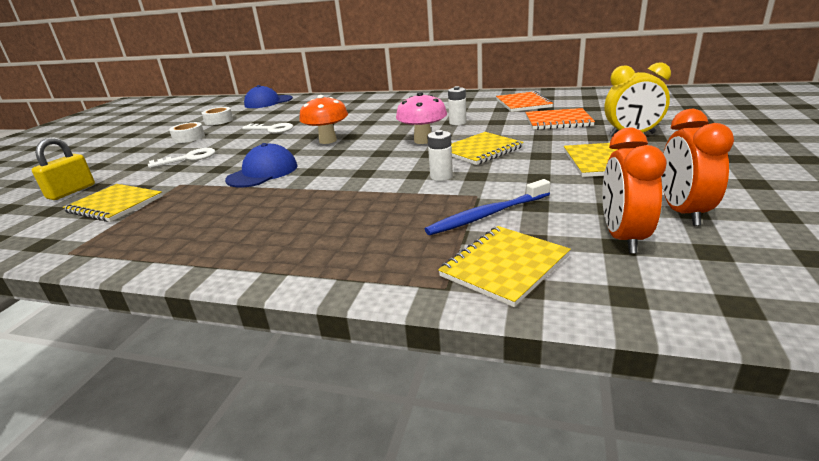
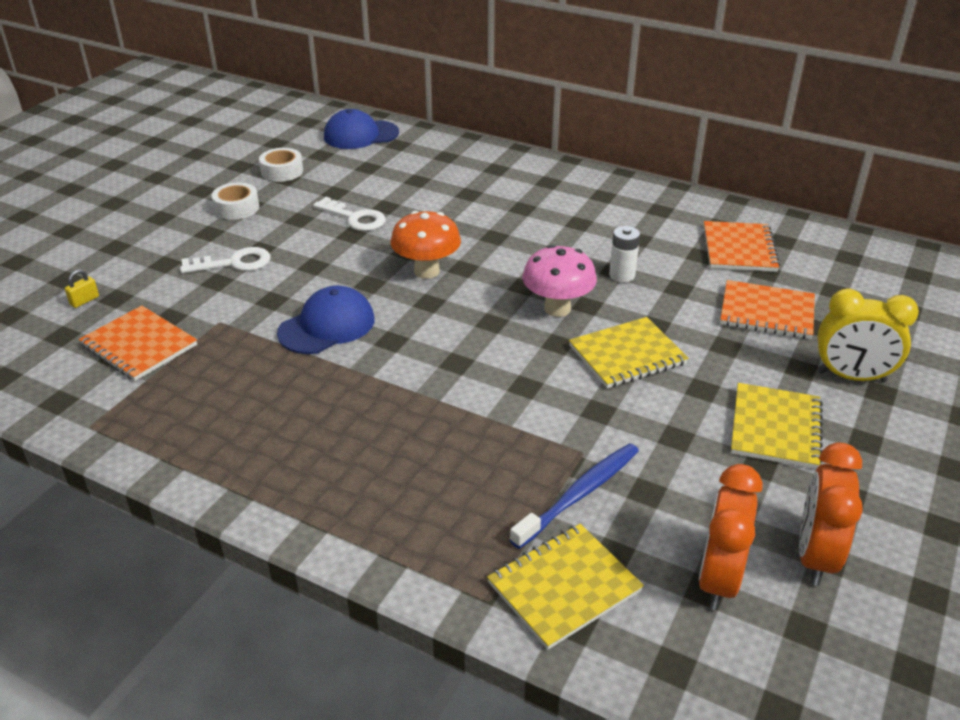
camera: 10 degrees right, 10 degrees up
yellow padlock [32,137,95,200] -> yellow padlock [65,269,99,308], size x0.50
yellow notebook [63,184,163,222] -> orange notebook [79,305,197,381]
blue toothbrush [425,179,550,235] -> blue toothbrush turned 150 degrees clockwise [510,443,639,549]
white battery [427,130,453,181] -> none

